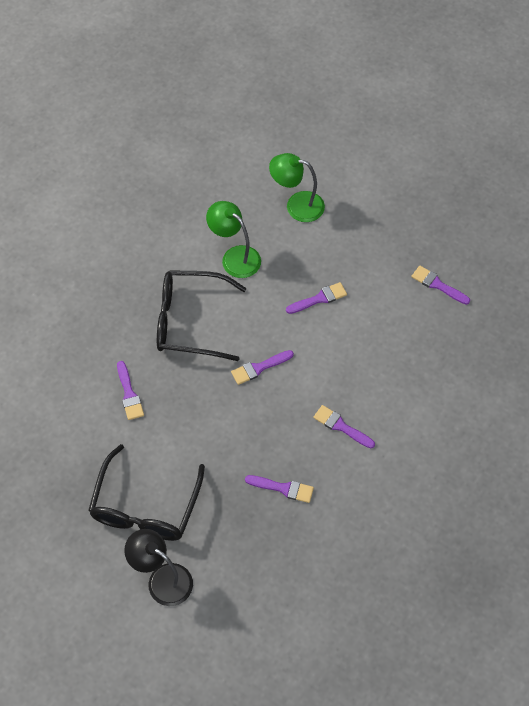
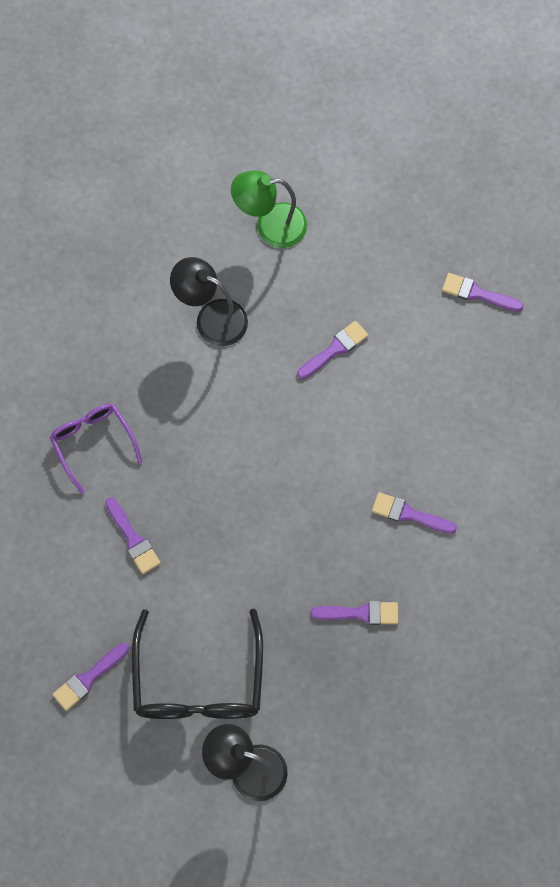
camera: 15 degrees left, 10 degrees up
black glasses [157,270,247,361] -> none
green lamp [206,201,261,278] -> black lamp [170,257,248,346]
purple brush [231,350,294,385] -> purple brush moved to [52,643,129,711]
none -> purple glasses [50,404,142,494]

